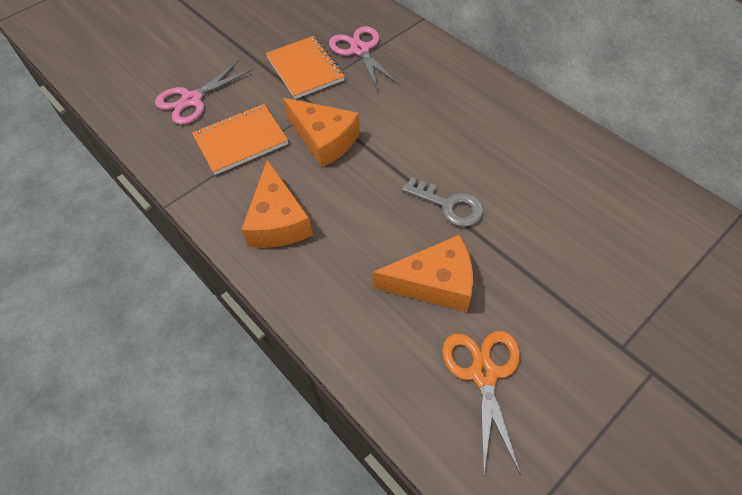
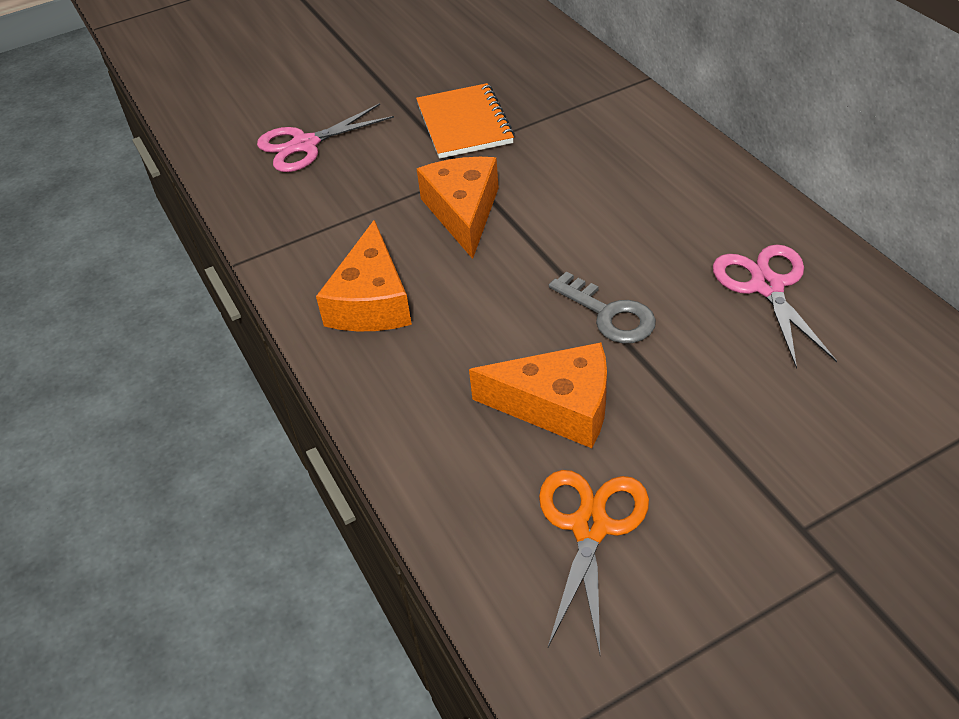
camera: 15 degrees right, 10 degrees down
orange notebook [192,104,288,175] -> none
orange cheese [283,98,360,168] -> orange cheese turned 150 degrees counterclockwise [417,157,499,259]
pink scissors [329,26,400,90] -> pink scissors moved to [713,244,837,369]

